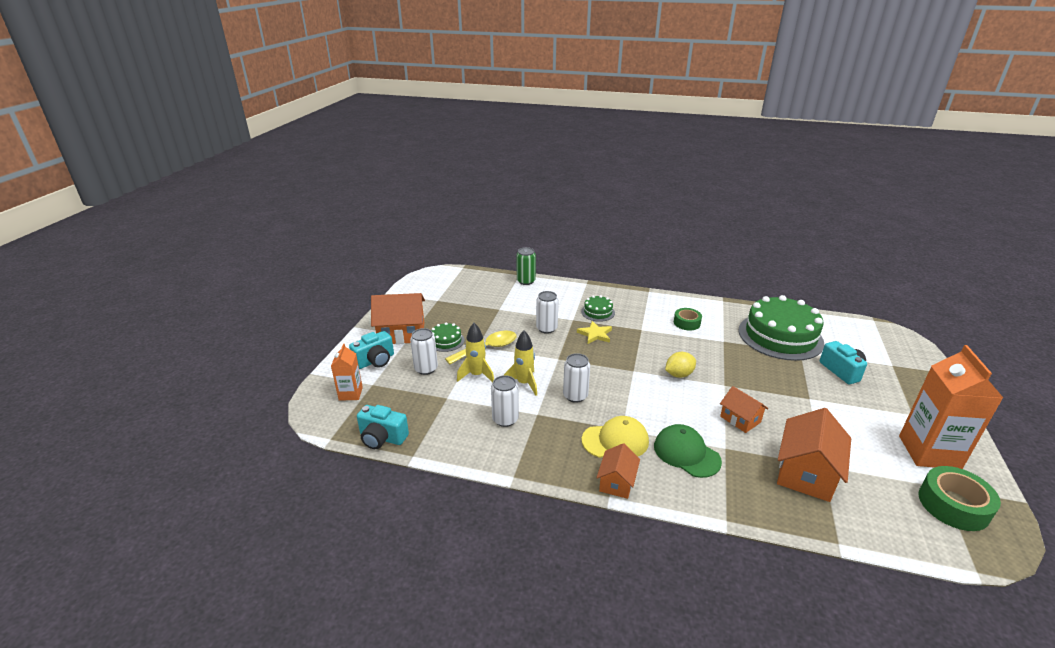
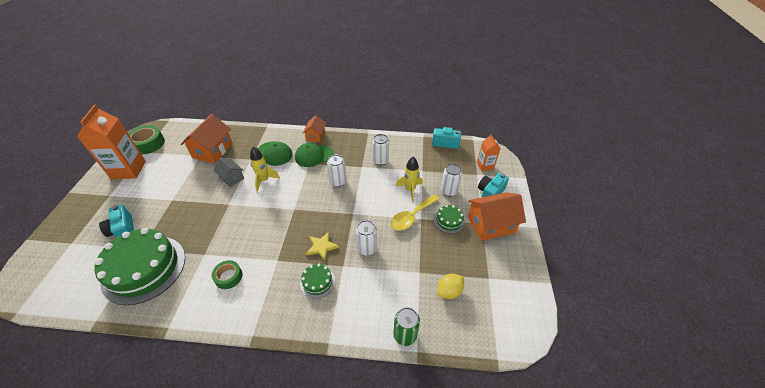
camera: 170 degrees right, 15 degrees up
yellow rocket [504,331,537,396] -> yellow rocket moved to [250,147,280,192]
yellow cap [582,416,649,458] -> green cap [295,143,334,167]
yellow lemon [665,352,696,378] -> yellow lemon moved to [437,273,464,299]
orange house [720,386,768,433] -> grey house [214,158,244,187]

